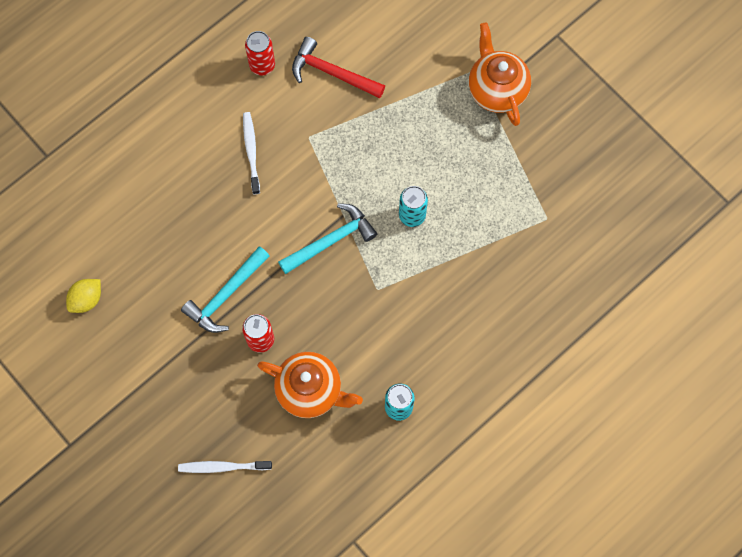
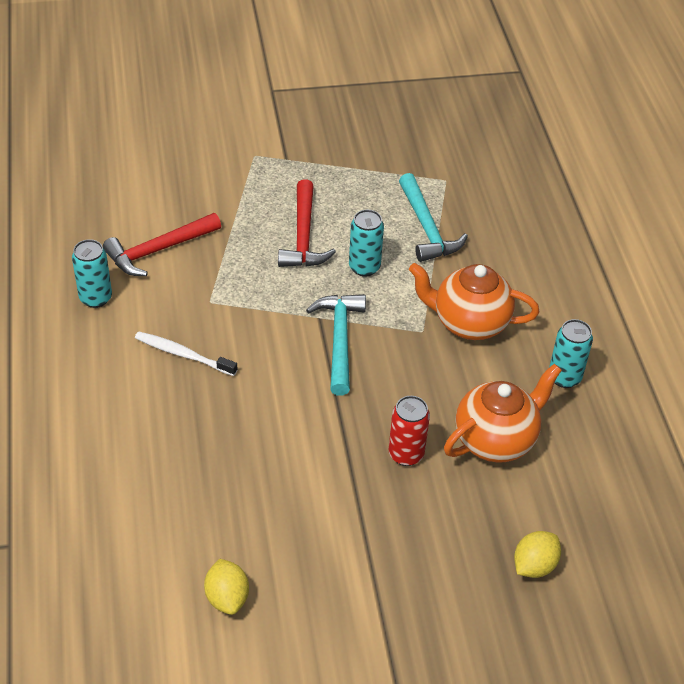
camera: 60 degrees left, 25 degrees down
white toothbrush [178,461,272,473] -> yellow lemon [514,531,561,578]
turquoise hammer [181,246,269,333] -> turquoise hammer moved to [399,173,468,262]
red can [245,31,275,75] -> turquoise can [72,239,112,308]
orange teapot [469,22,531,126] -> orange teapot moved to [409,263,539,340]
none -> red hammer [278,179,336,267]

